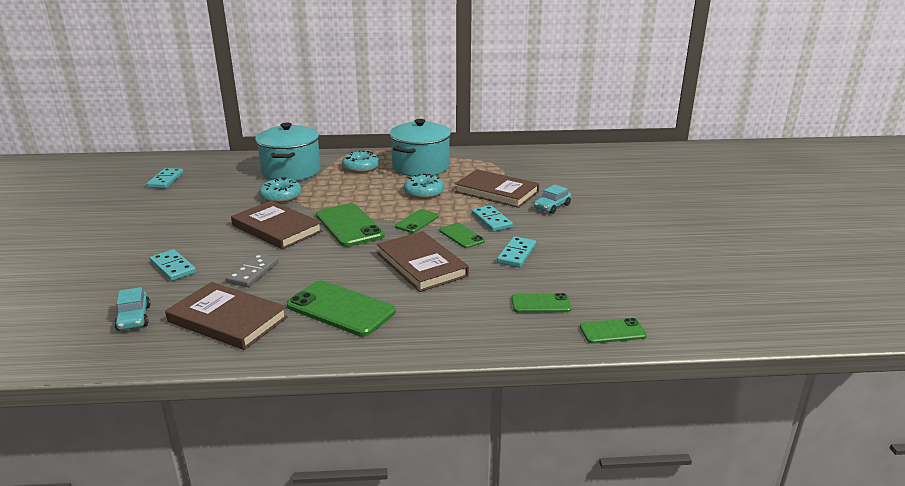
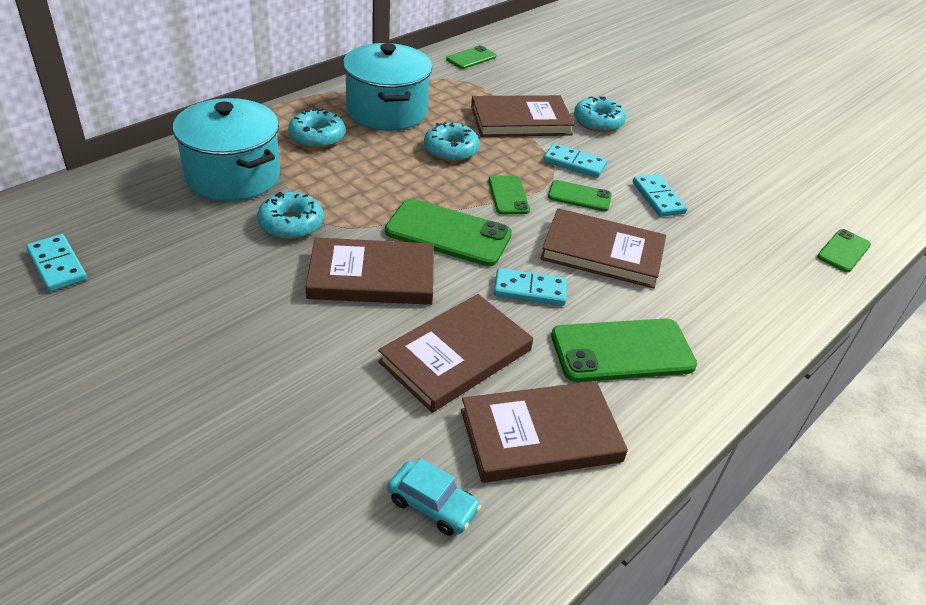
camera: 45 degrees left, 15 degrees up
turquoise domino [150,249,196,281] -> turquoise domino moved to [494,268,567,306]
grey domino [226,253,279,287] -> brown book [378,294,533,413]
green phone [512,293,572,313] -> green phone moved to [446,45,496,69]
turquoise car [534,184,571,214] -> turquoise donut [574,96,626,132]

